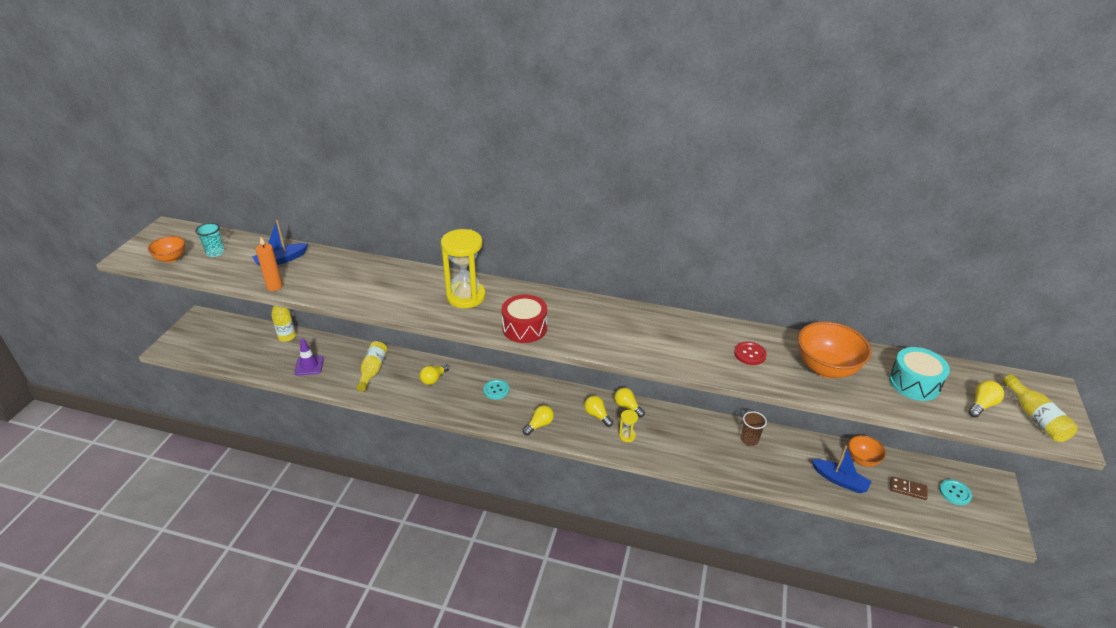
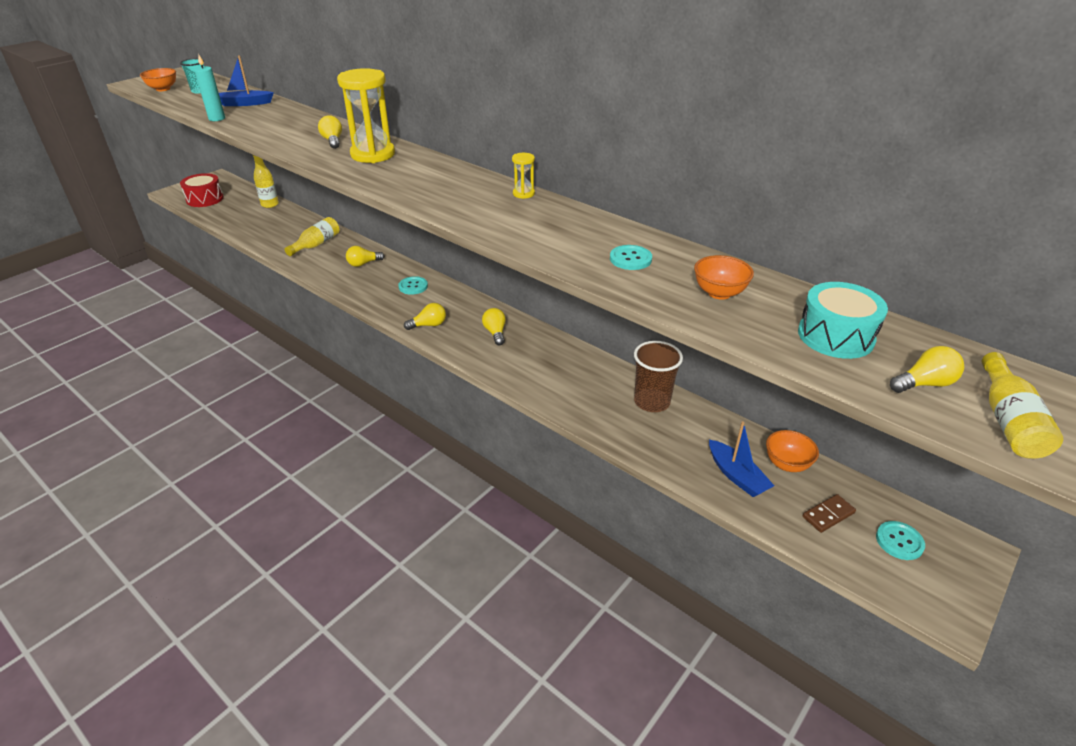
camera: 25 degrees right, 0 degrees up
orange candle [256,237,283,291] -> turquoise candle [194,55,225,121]
purple traffic cone [295,338,324,375] -> none
red drum [502,295,547,343] -> red drum moved to [180,173,224,207]
yellow light bulb [614,387,645,417] -> yellow light bulb moved to [318,115,342,149]
yellow hourglass [619,410,638,442] -> yellow hourglass moved to [512,153,535,199]
red button [734,342,767,365] -> turquoise button [610,245,652,270]
brown cup [741,411,767,446] -> brown cup [634,341,683,412], size x1.55
orange bowl [798,321,872,378] -> orange bowl [694,255,754,300], size x0.58
brown domino [890,476,928,500] -> brown domino turned 75 degrees counterclockwise [802,494,856,533]

